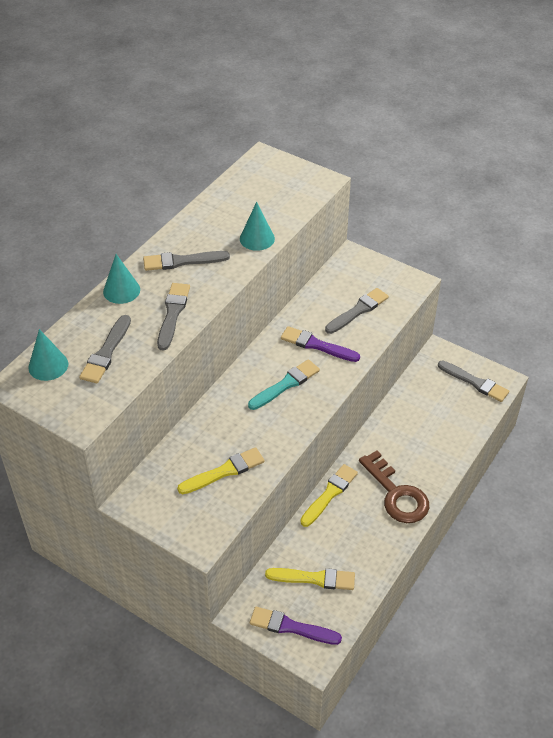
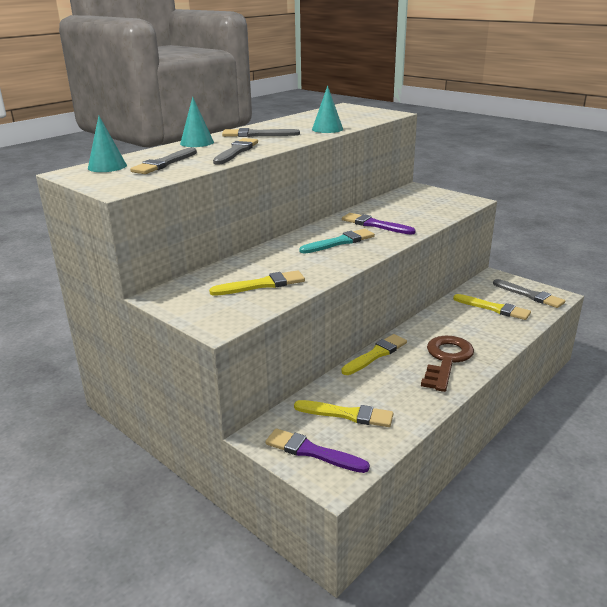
camera: 10 degrees right, 20 degrees down
grey brush [325,288,389,334] -> none
brown key [359,450,429,523] -> brown key turned 135 degrees counterclockwise [421,336,474,392]
none -> yellow brush [453,294,531,320]

